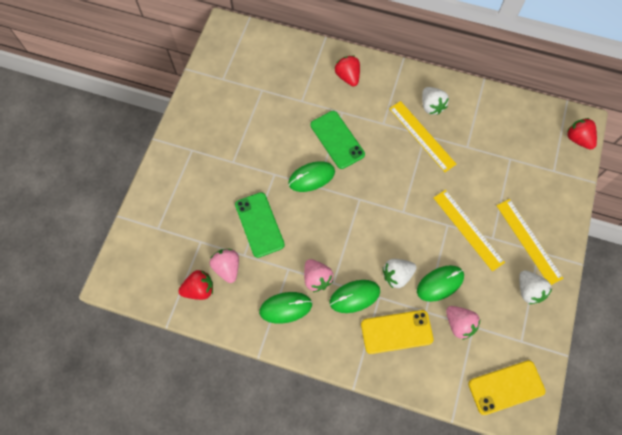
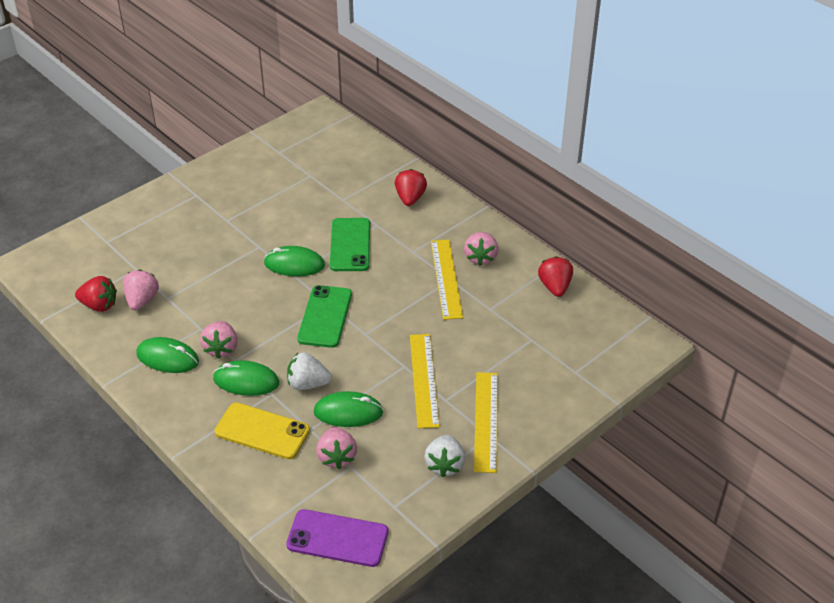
camera: 30 degrees right, 25 degrees down
green phone [235,192,285,258] -> green phone moved to [297,285,352,348]
white strawberry [422,87,449,115] -> pink strawberry [464,232,498,266]
yellow phone [468,360,545,415] -> purple phone [286,509,388,567]
red strawberry [566,118,597,150] -> red strawberry moved to [538,256,573,297]

